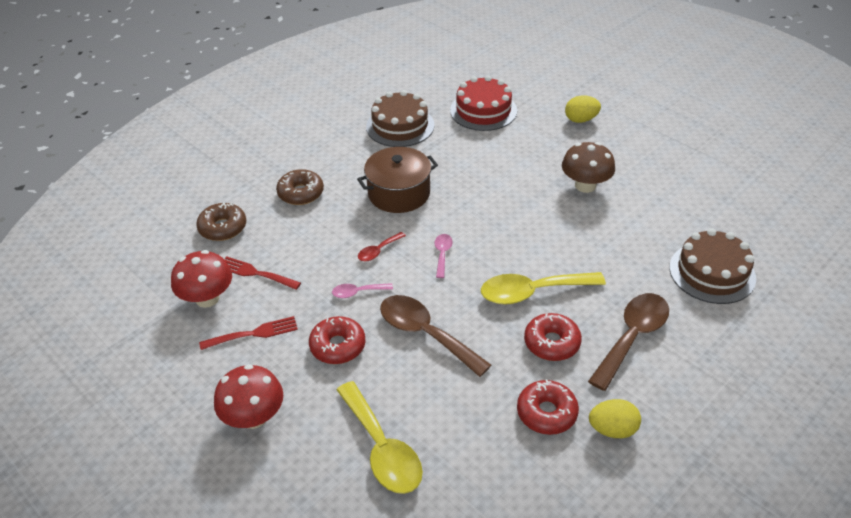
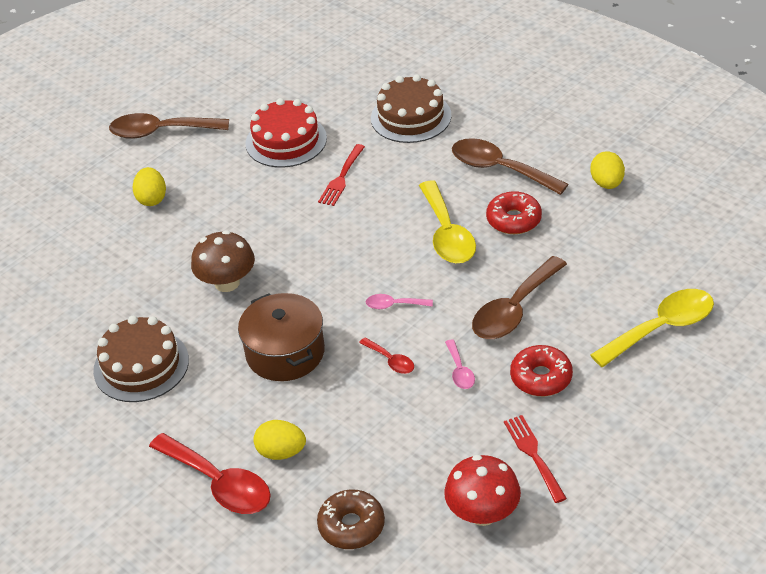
camera: 90 degrees left, 0 degrees up
red mushroom [214,364,283,429] -> none
red fork [224,256,301,290] -> red fork moved to [318,144,365,206]
brown donut [276,169,324,205] -> yellow egg [253,420,306,460]
red cake [450,75,517,131] -> red cake moved to [246,98,327,168]
red donut [517,379,579,435] -> none
brown mushroom [562,142,615,193] -> brown mushroom moved to [191,230,255,292]
none -> brown spoon [109,113,229,139]
none -> red spoon [149,433,271,514]

